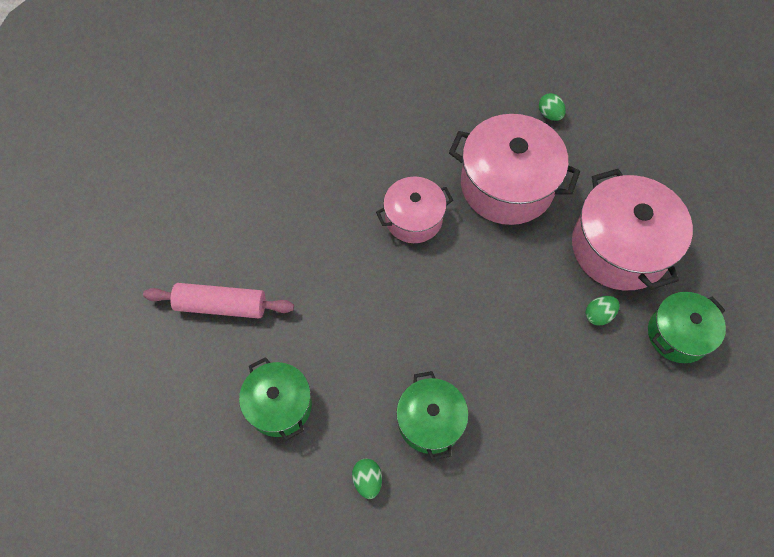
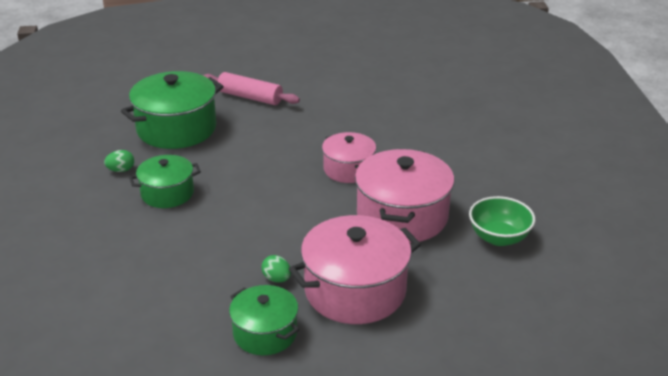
camera: 80 degrees right, 30 degrees down
pink rolling pin [143,283,294,318] -> pink rolling pin turned 60 degrees counterclockwise [203,72,300,105]
green pot [239,357,312,441] -> green pot [121,71,224,149], size x1.67
green egg [539,93,566,121] -> green bowl [469,196,535,246]

